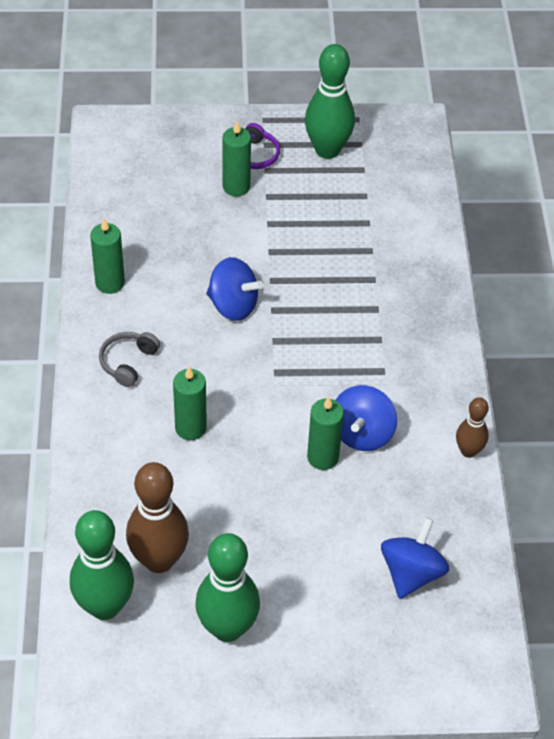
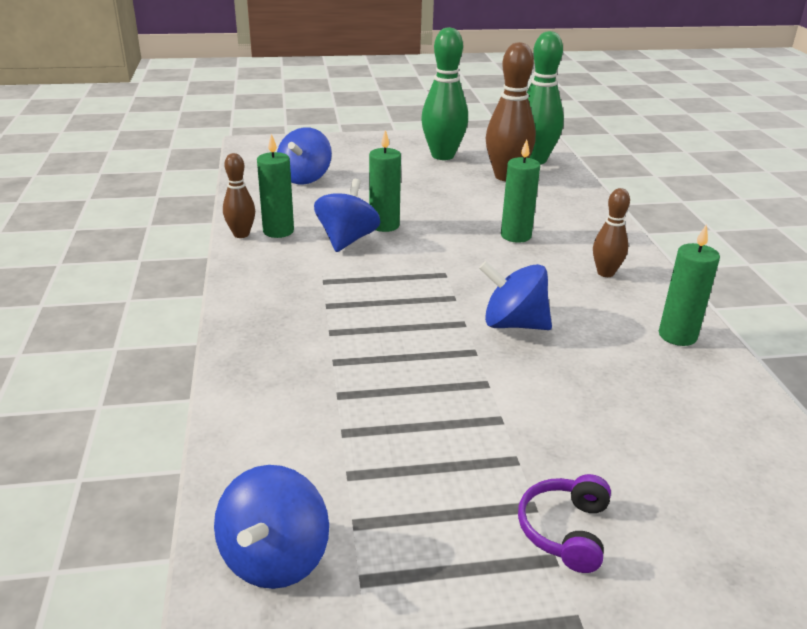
camera: 175 degrees right, 20 degrees down
grey headphones [99,332,160,387] -> brown bowling pin [593,188,630,277]
green candle [222,121,251,196] -> green candle moved to [257,134,294,238]
green bowling pin [305,44,355,159] -> none
none -> blue spinning top [214,465,329,589]

